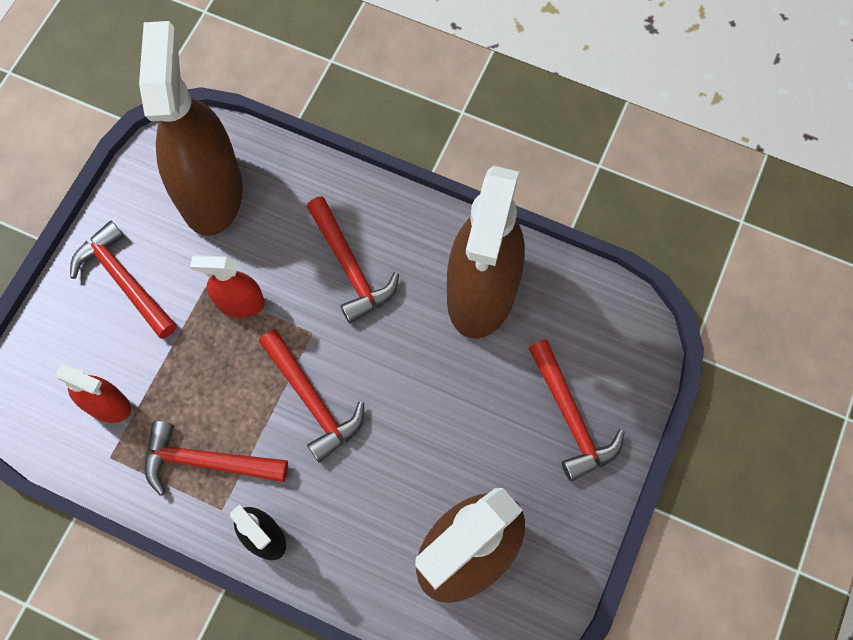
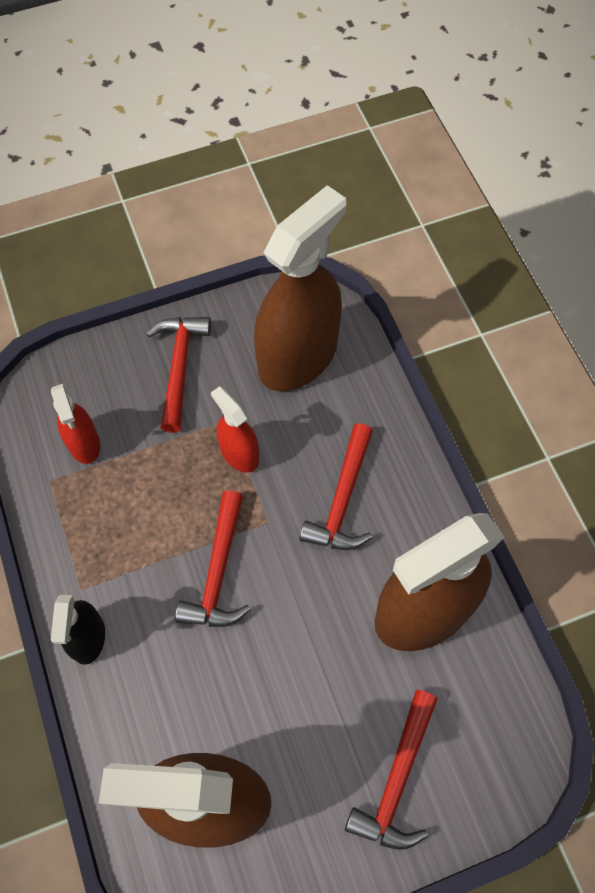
camera: 45 degrees right, 5 degrees down
red hammer [145,421,288,496] -> none

